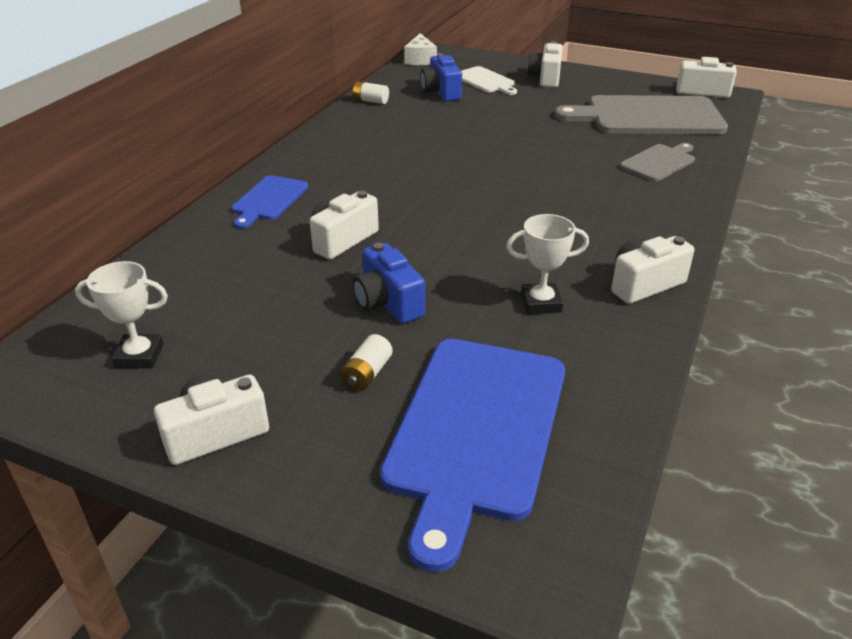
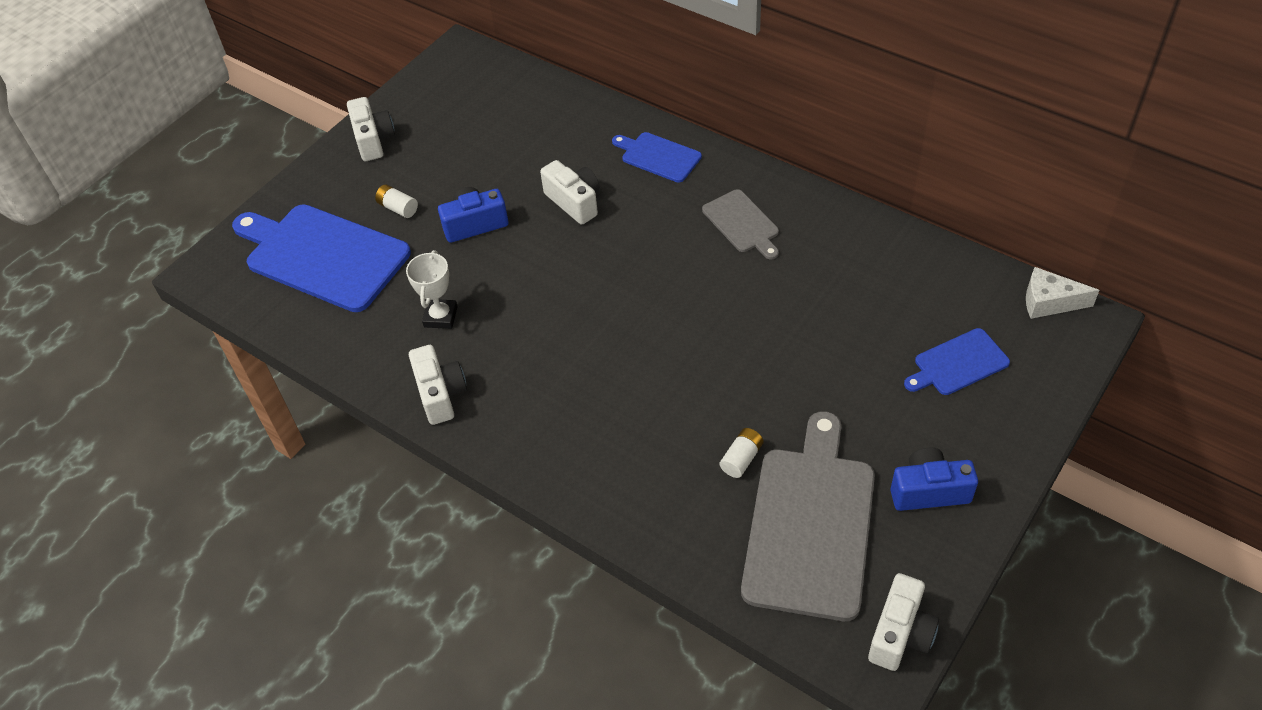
camera: 105 degrees right, 15 degrees up
white trophy [75,261,168,369] -> none
white battery [353,81,389,104] -> white battery moved to [720,428,764,478]
blue camera [420,53,462,101] -> blue camera moved to [890,448,978,511]
white cutting board [461,66,517,95] -> blue cutting board [904,328,1010,395]
white camera [527,41,563,87] -> none
grey cutting board [620,143,695,182] -> grey cutting board moved to [702,189,779,259]

